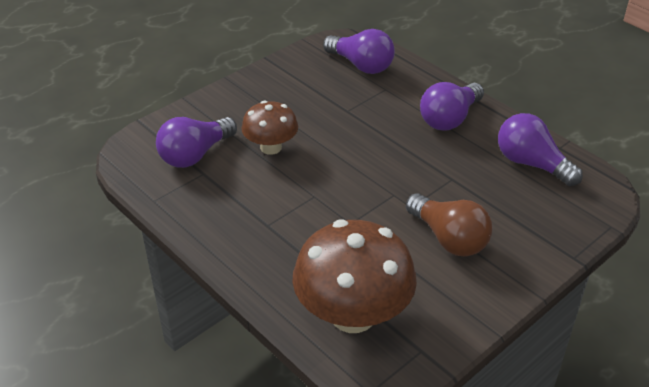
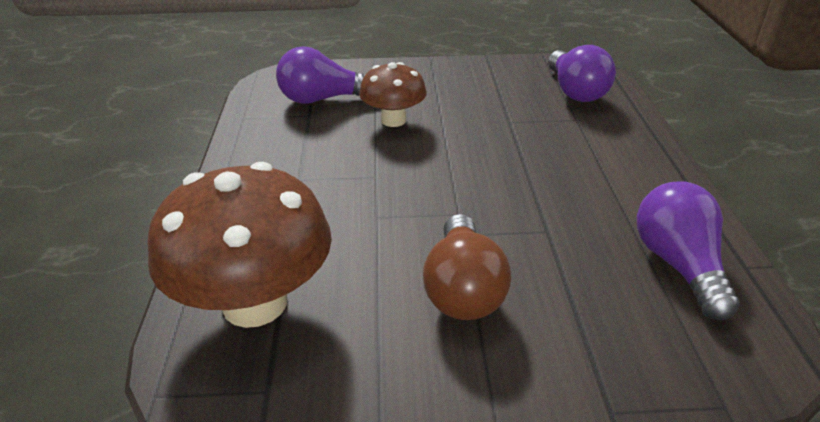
camera: 40 degrees right, 5 degrees down
purple light bulb [420,82,484,131] -> none

